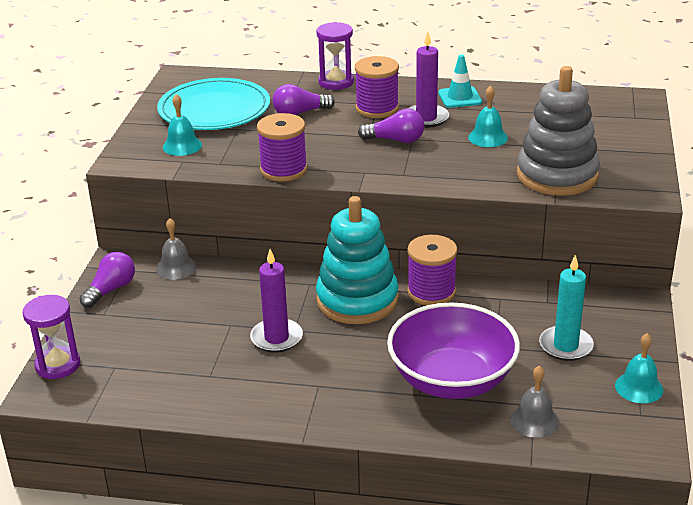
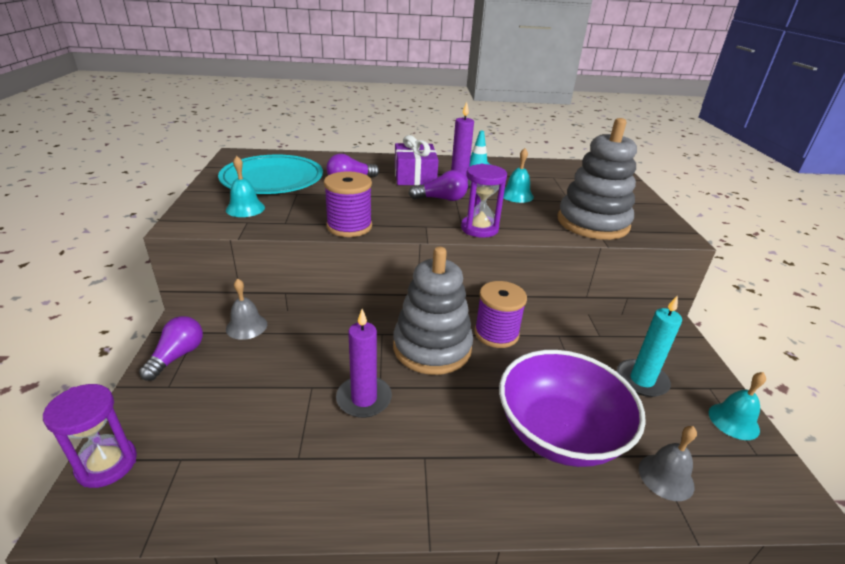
camera: 15 degrees left, 0 degrees up
purple hourglass [316,22,354,90] -> purple hourglass moved to [461,164,507,238]
turquoise stacking toy [316,196,398,324] -> grey stacking toy [393,247,473,375]
purple spool [355,56,399,118] -> purple gift [395,135,439,185]

